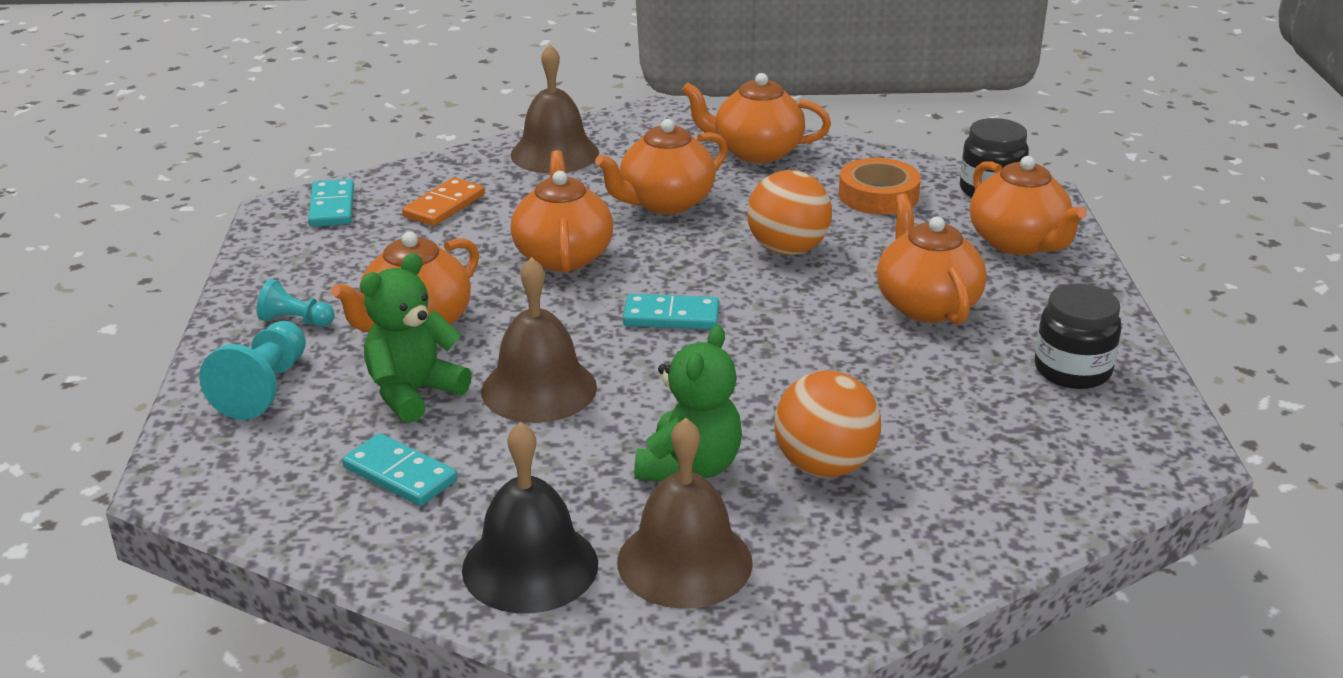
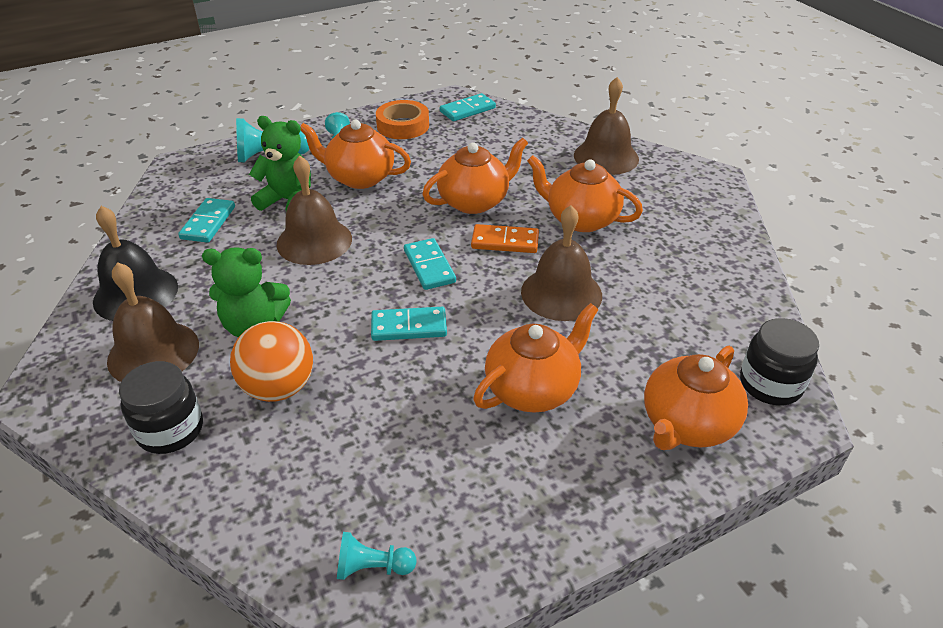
camera: 65 degrees right, 10 degrees up
orange domino [402,177,485,226] -> orange domino moved to [471,224,539,253]
orange teapot [682,73,831,163] -> none
orange ball [747,170,832,255] -> brown bell [521,205,602,321]
orange tape [839,158,921,215] -> orange tape moved to [376,100,429,139]
black jar [1035,283,1122,389] -> black jar moved to [119,361,203,454]
none -> turquoise pawn [337,532,417,580]
none -> turquoise domino [371,307,447,341]

